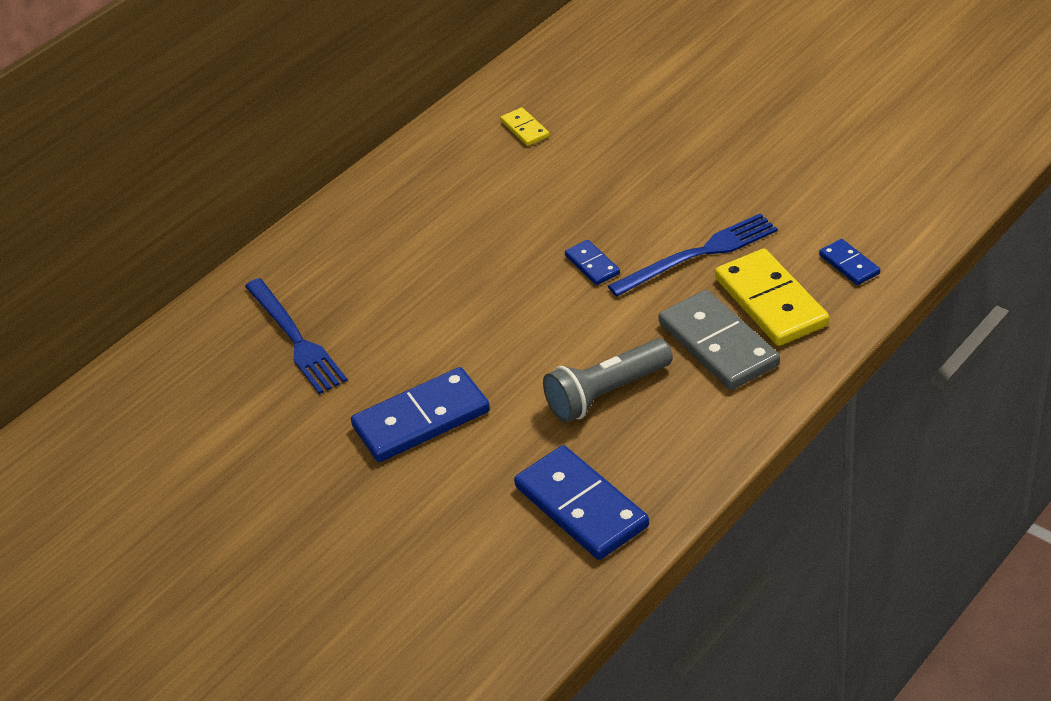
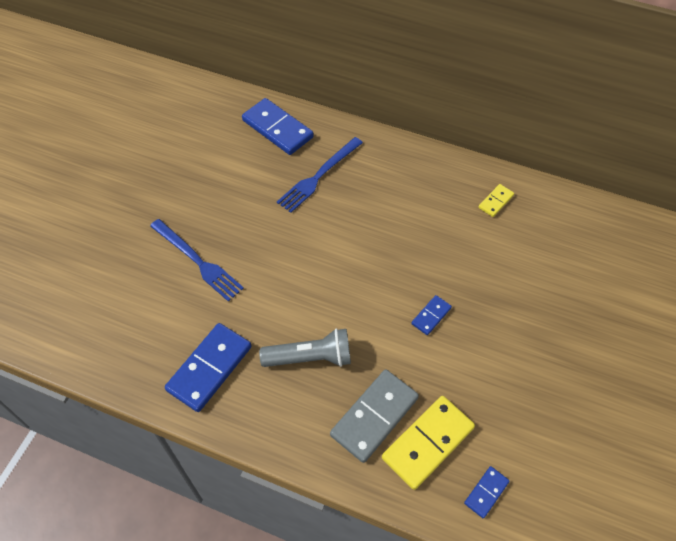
camera: 65 degrees right, 15 degrees up
blue domino [351,367,490,462] -> blue domino moved to [242,98,314,155]
yellow domino [500,108,549,146] -> yellow domino moved to [478,184,514,217]
grey flashlight [543,339,673,423] -> grey flashlight turned 135 degrees clockwise [259,328,351,367]
blue fork [608,213,778,297] -> blue fork moved to [150,219,244,302]

